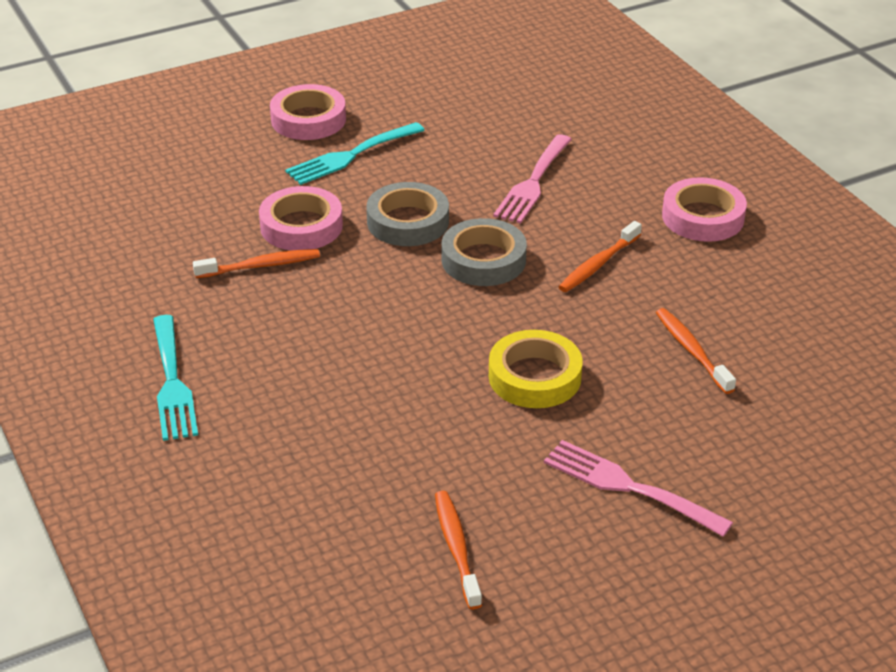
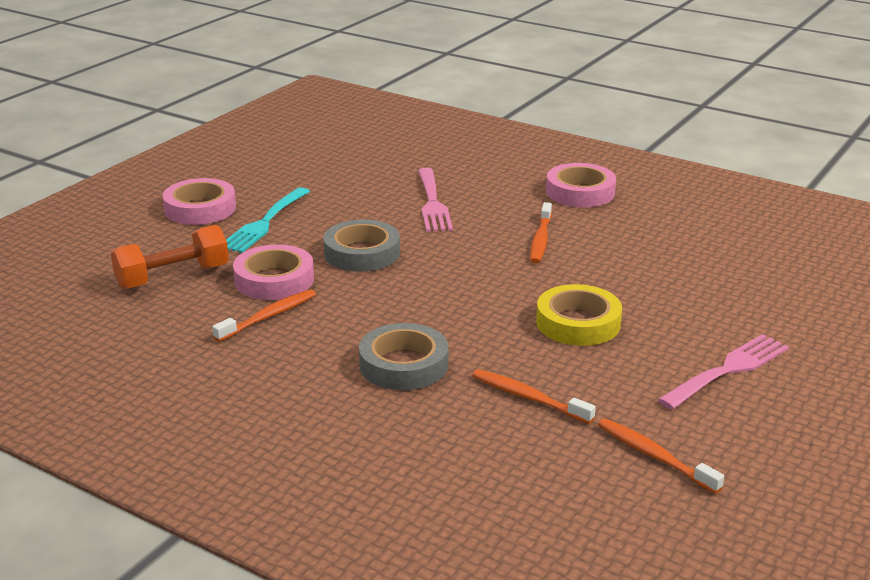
camera: 30 degrees left, 10 degrees down
turquoise fork [153,315,198,441] -> none
grey tape [442,218,527,286] -> grey tape moved to [359,323,448,390]
pink fork [544,440,733,537] -> pink fork turned 135 degrees clockwise [658,334,789,410]
orange toothbrush [656,308,736,394] -> orange toothbrush moved to [472,369,596,424]
none -> orange dumbbell [111,225,229,289]

